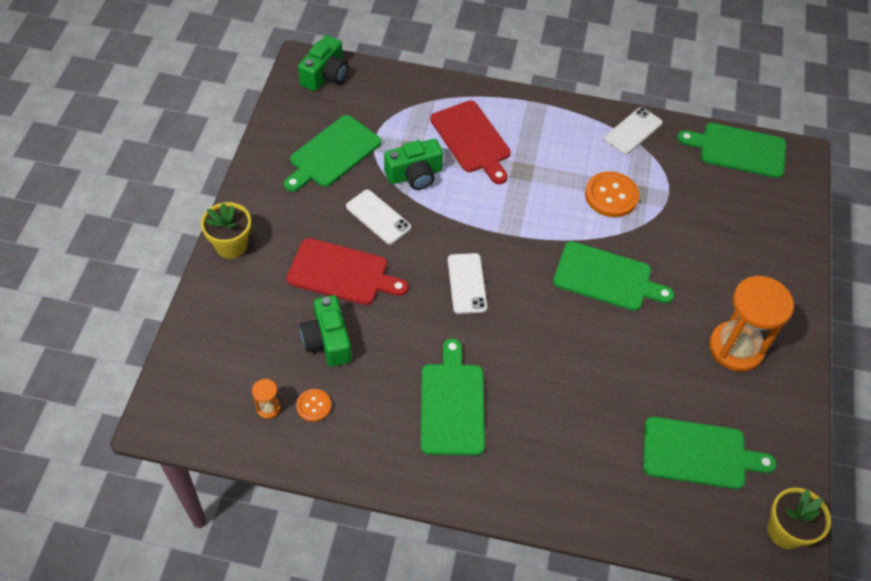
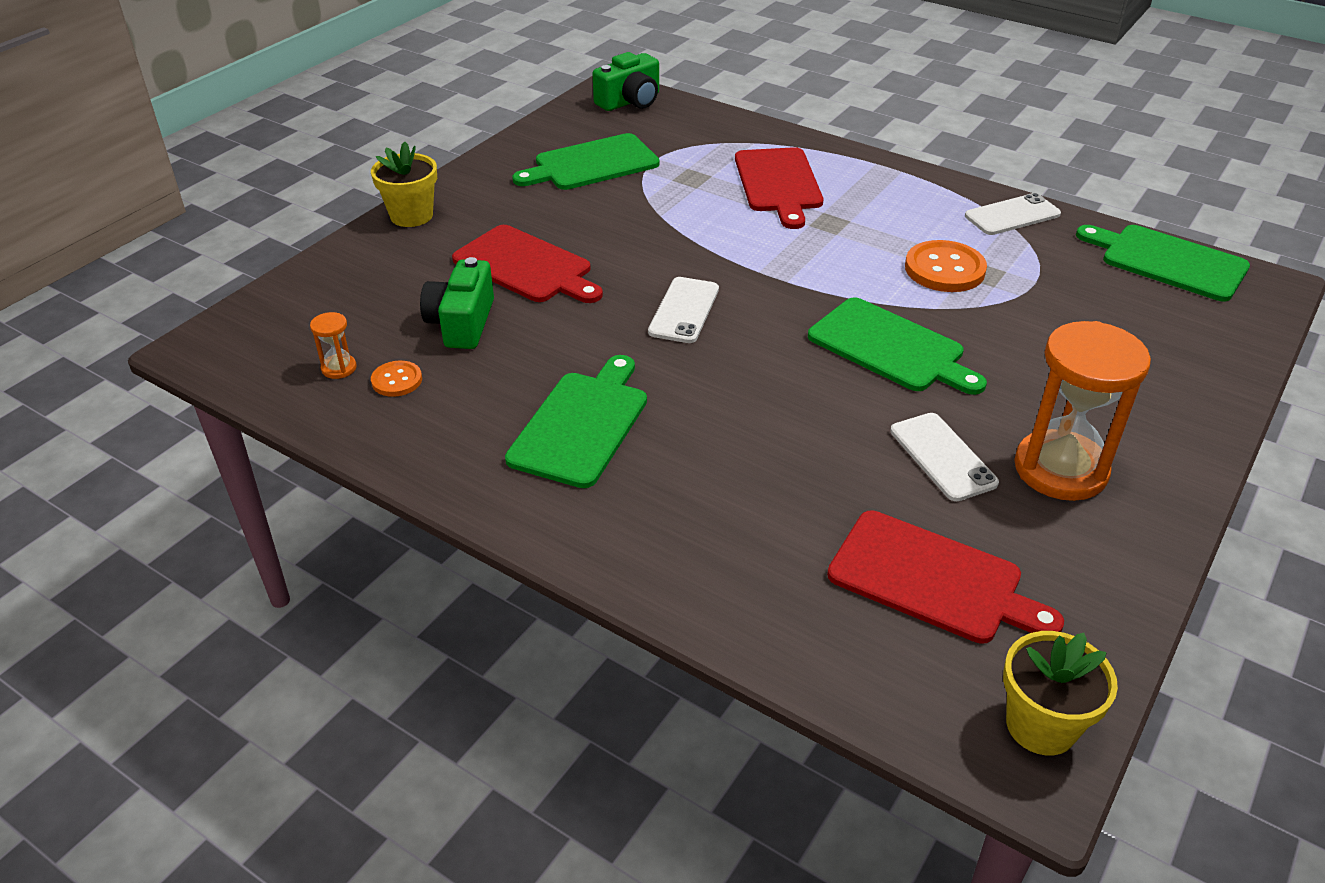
camera: 25 degrees right, 15 degrees down
white phone [346,190,411,245] -> white phone moved to [890,413,999,501]
green camera [384,139,443,190] -> none
green cutting board [643,417,776,489] -> red cutting board [827,510,1064,644]

